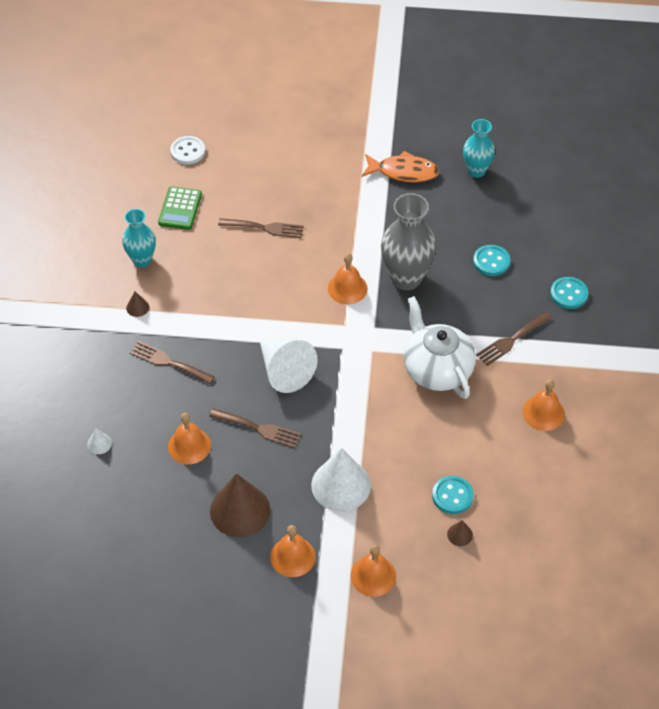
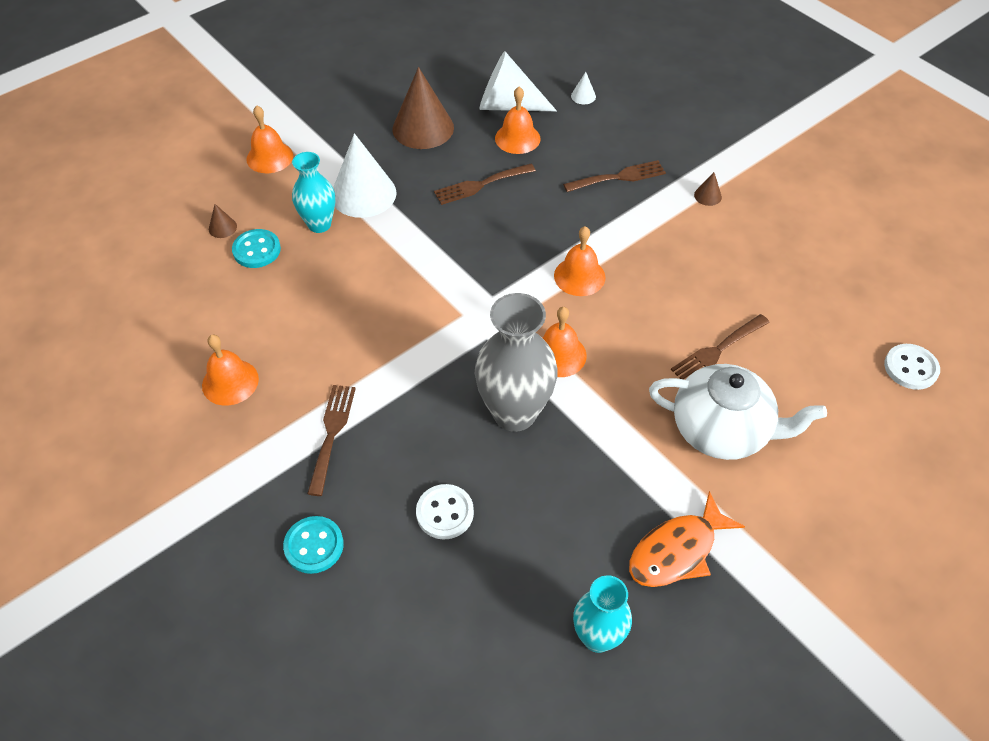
camera: 135 degrees right, 0 degrees up
turquoise vase [122,209,156,268] -> turquoise vase moved to [292,152,335,233]
green calculator [158,186,202,230] -> none
white cone [260,340,318,393] -> white cone moved to [479,51,557,111]
orange bell [270,525,316,577] -> orange bell moved to [554,226,605,296]
white teapot [404,296,476,399] -> white teapot moved to [649,364,827,460]
turquoise button [473,245,510,276] -> white button [416,484,474,539]

